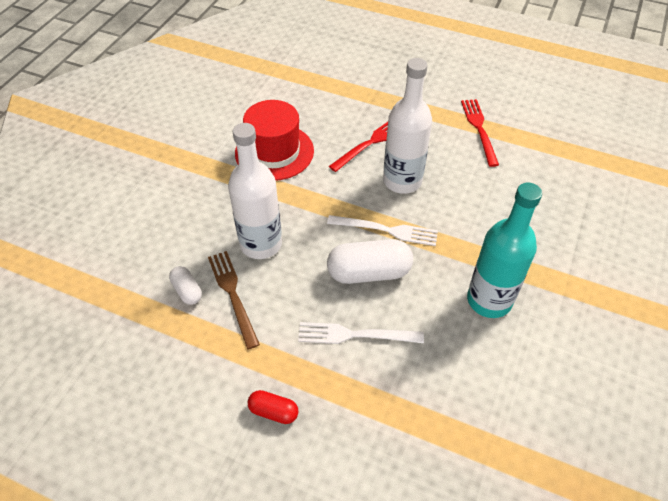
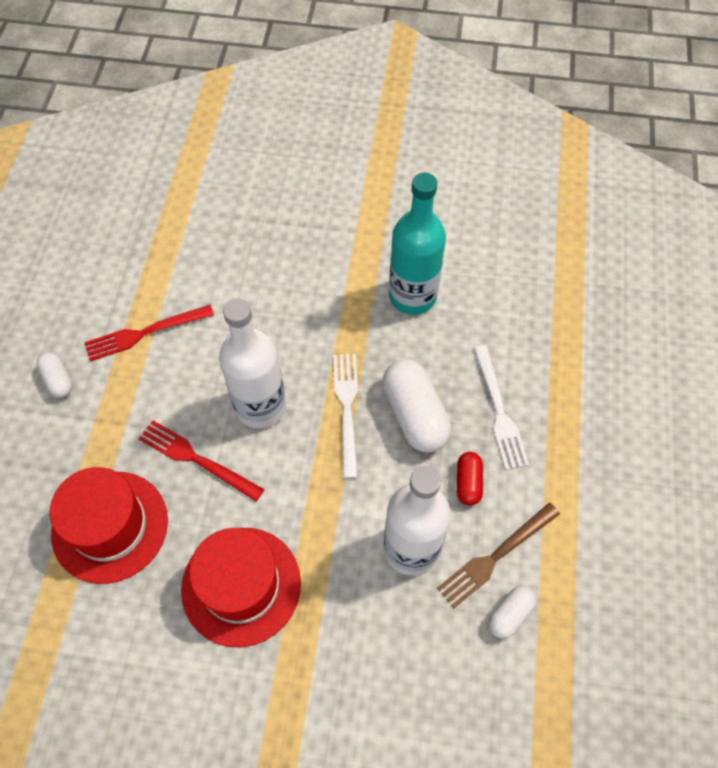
camera: 105 degrees left, 10 degrees up
red capsule [248,390,299,424] -> red capsule moved to [457,452,483,506]
none -> white capsule [36,353,73,398]
none -> red hat [50,467,168,584]

